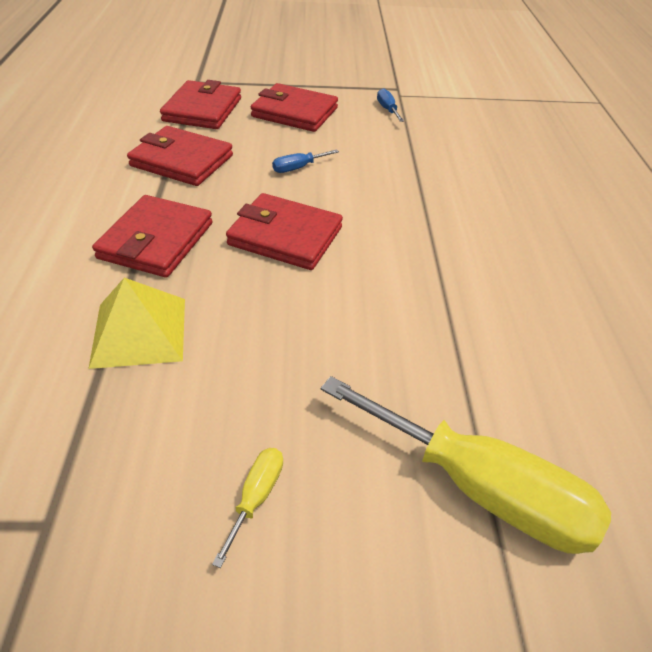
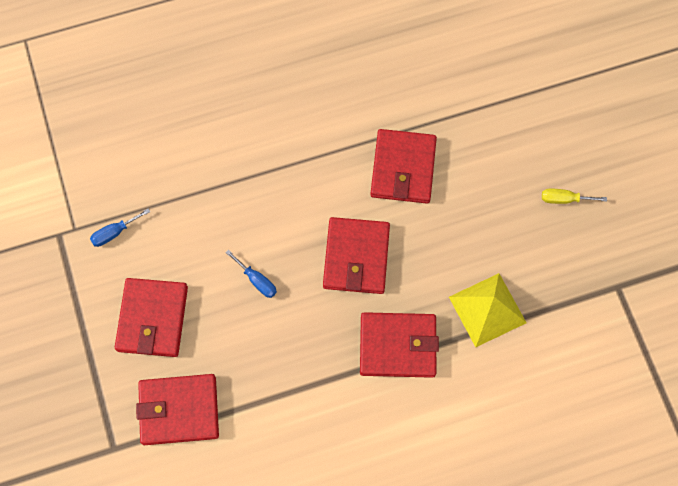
camera: 105 degrees left, 25 degrees up
red wallet [127,126,233,186] -> red wallet moved to [370,129,437,204]
yellow screwdriver [321,376,611,554] -> none

